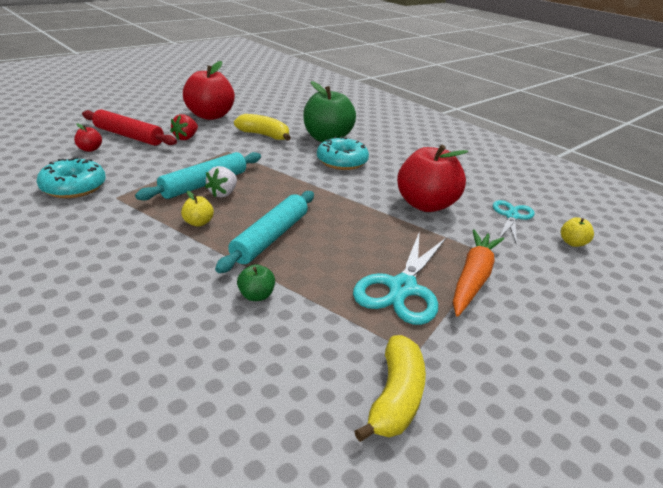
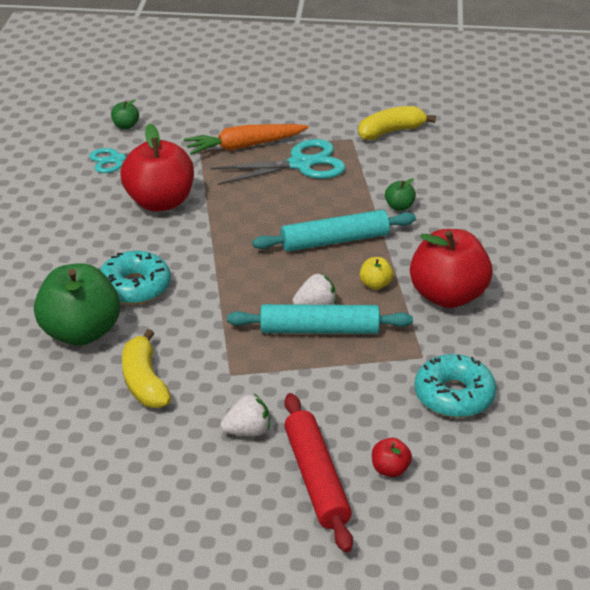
camera: 130 degrees left, 5 degrees up
red strawberry [170,114,198,140] -> white strawberry [220,394,270,436]
red apple [183,61,235,120] -> red apple moved to [410,229,493,308]
yellow apple [561,217,594,247] -> green apple [111,99,139,129]

